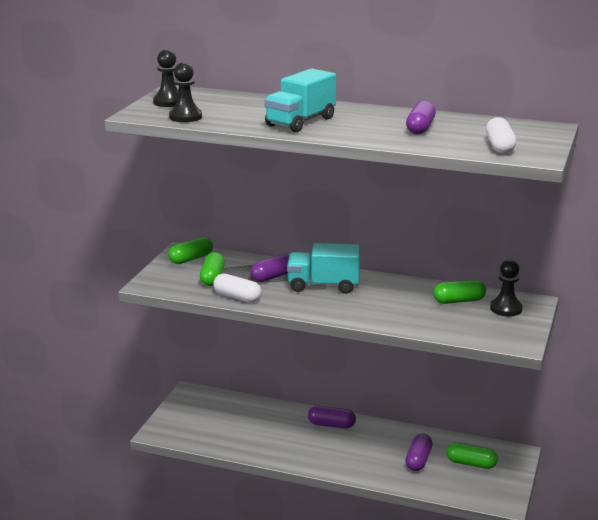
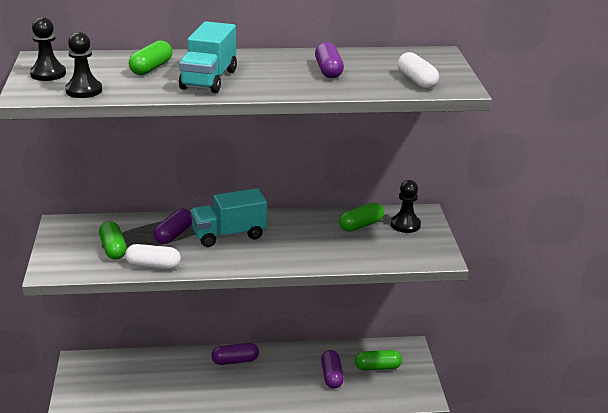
camera: 25 degrees left, 5 degrees up
green capsule [168,236,213,264] -> green capsule moved to [129,40,172,75]

